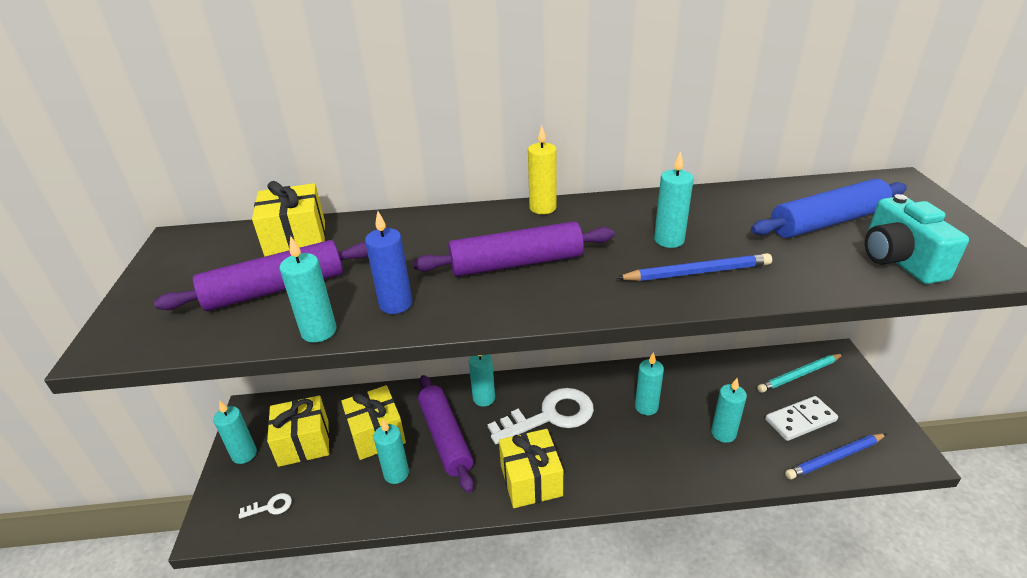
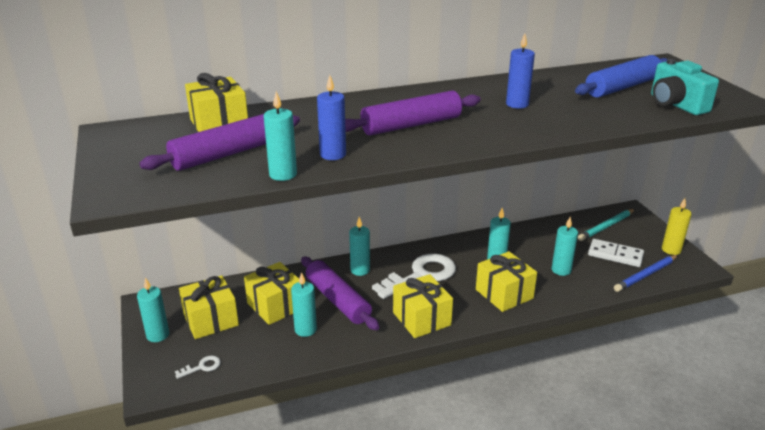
camera: 15 degrees left, 5 degrees down
yellow candle [528,125,557,214] -> yellow candle moved to [662,198,692,255]
blue pencil [617,253,772,281] -> none
turquoise candle [654,151,694,248] -> blue candle [506,34,535,109]
white domino [765,396,838,441] -> white domino turned 60 degrees clockwise [588,239,644,267]
none -> yellow gift [476,251,537,312]

